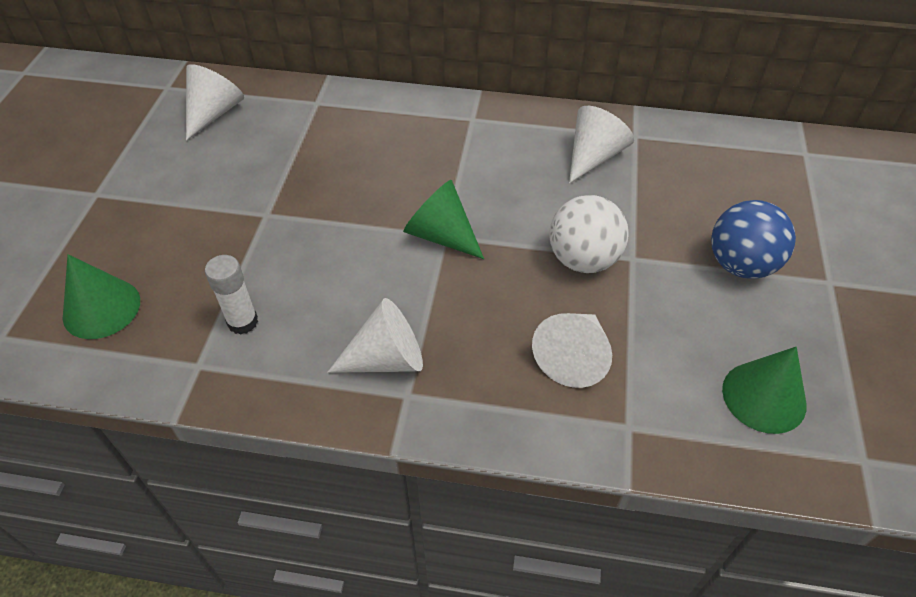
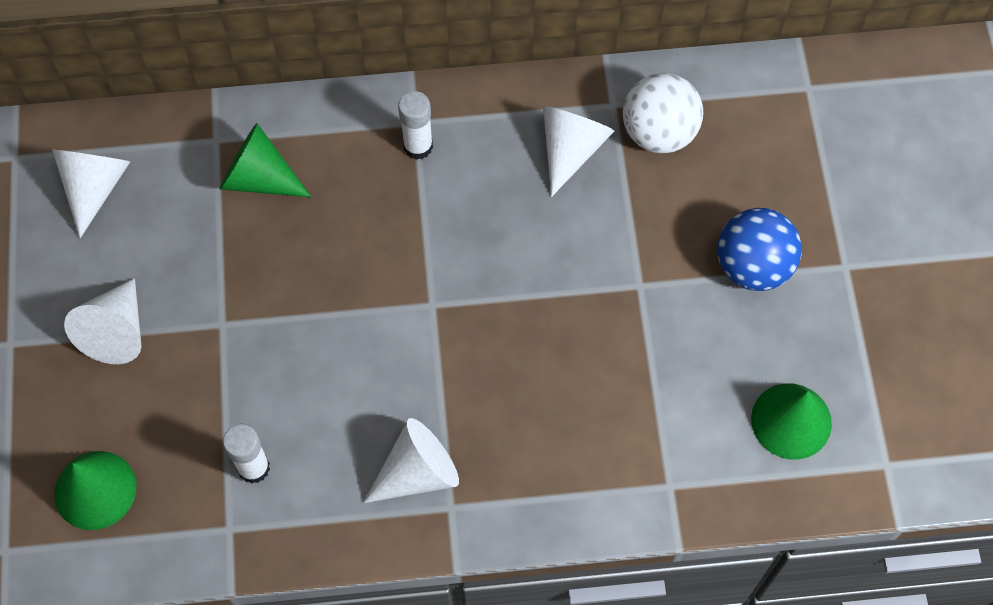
camera: 15 degrees left, 15 degrees up
green cone [403,180,484,259] -> green cone moved to [220,123,311,197]
white cone [532,313,612,388] -> white cone moved to [64,278,141,364]
white ball [549,195,629,273] -> white ball moved to [623,73,703,154]
none -> white glue stick [398,91,433,160]

